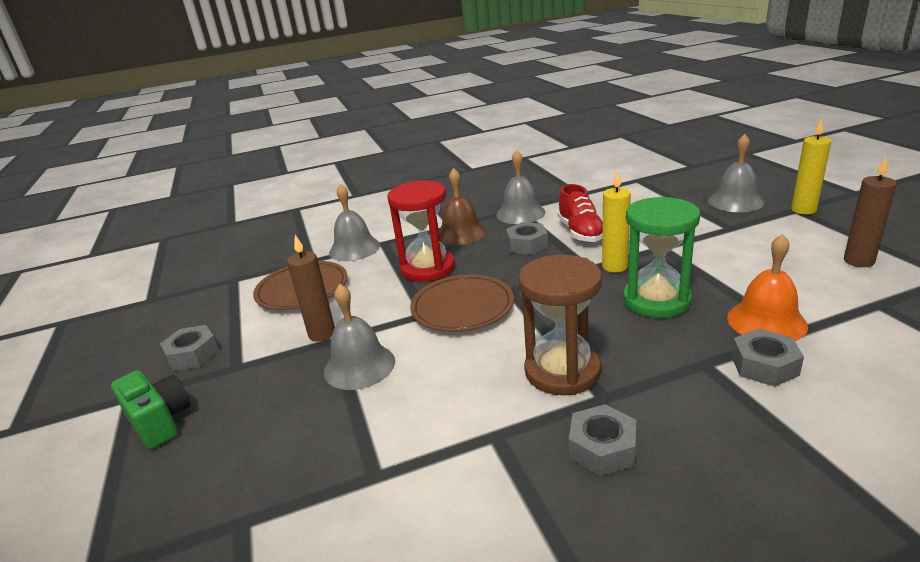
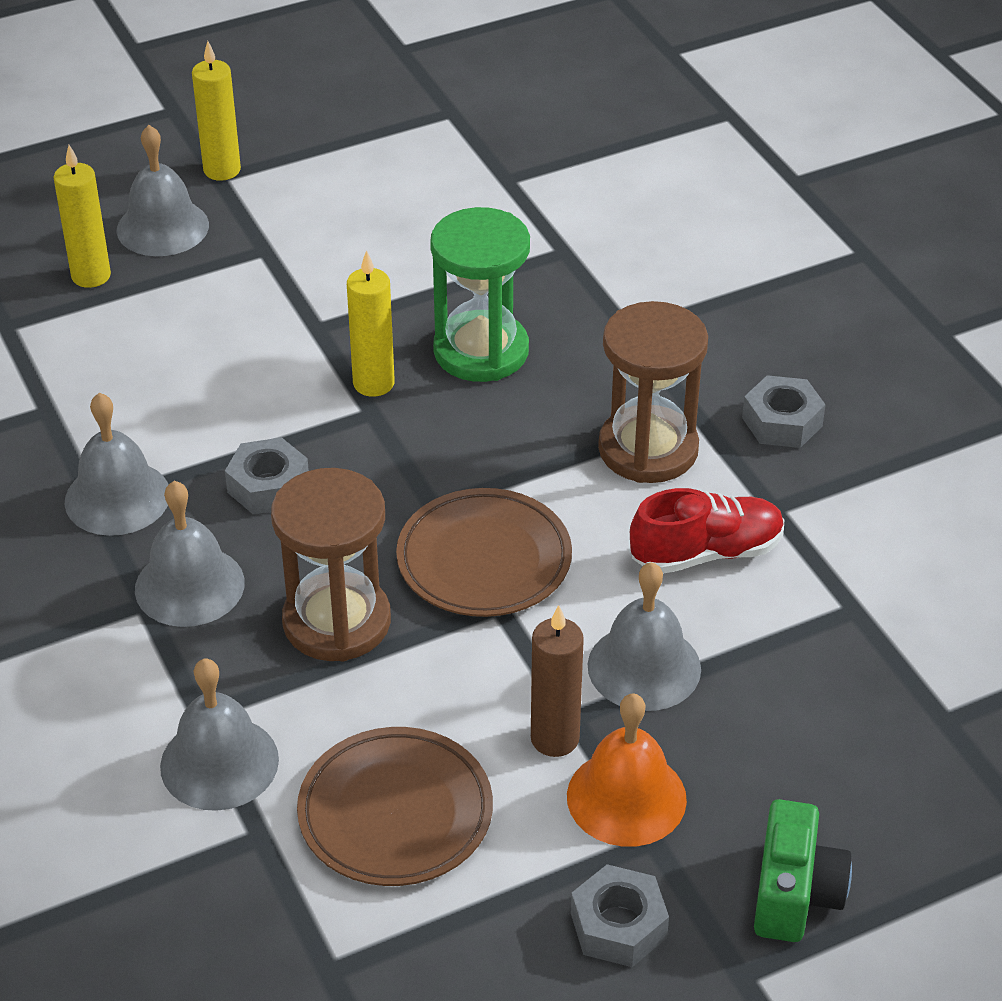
camera: 100 degrees left, 15 degrees up
green camera [111,370,190,450] -> green camera turned 150 degrees clockwise [754,799,852,942]
red hourglass [387,180,455,282] -> brown hourglass [271,468,391,661]
brown bell [439,168,487,245] -> grey bell [135,481,245,627]
red shoe [558,184,603,243] -> red shoe moved to [630,488,784,574]
orange bell [727,234,808,341] -> orange bell moved to [567,693,687,847]
grey nut [731,329,804,387] -> none
brown candle [844,157,897,267] -> none
none -> yellow candle [54,145,111,288]

